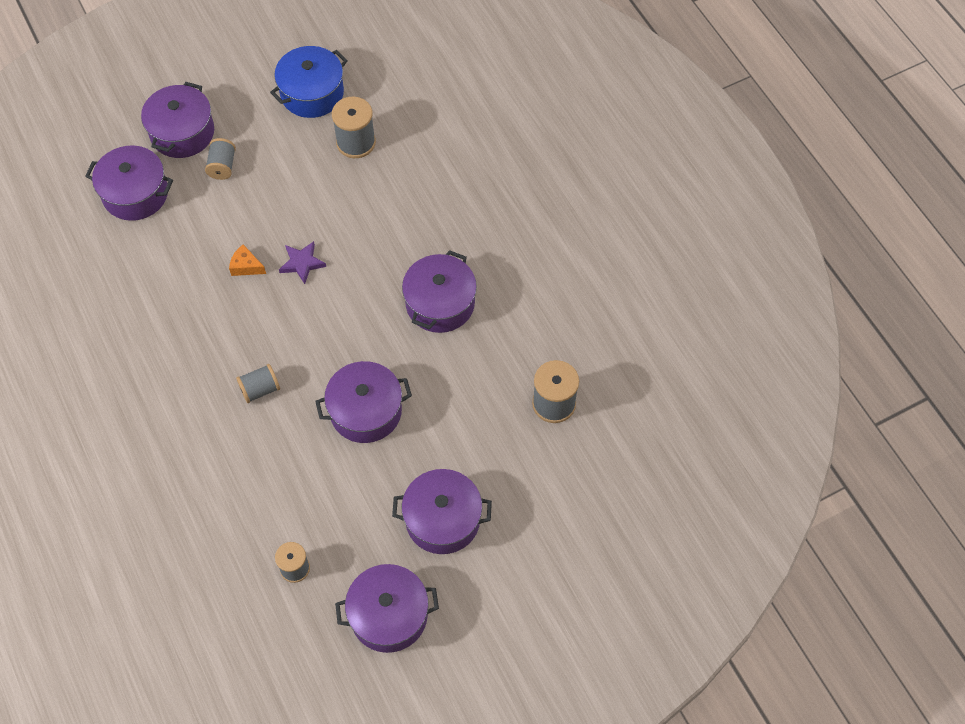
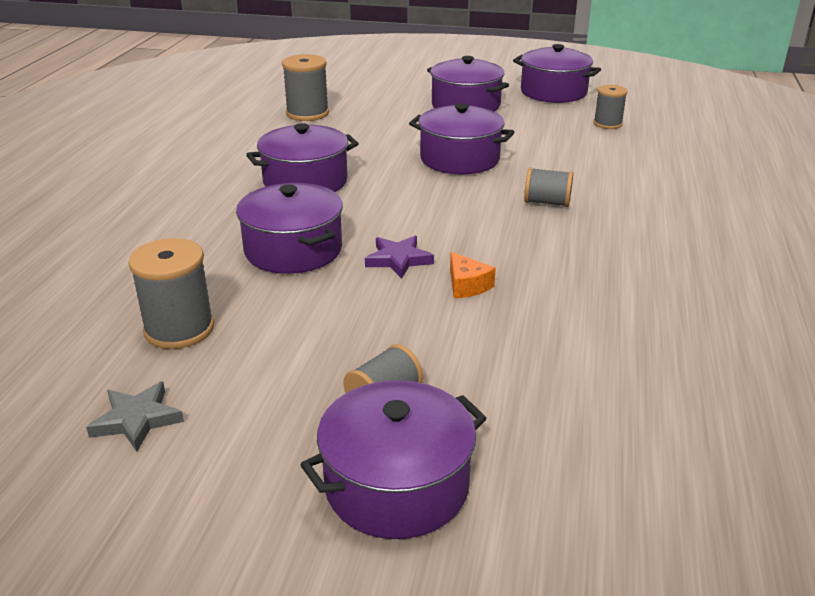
camera: 140 degrees left, 30 degrees down
purple pot [85,146,173,221] -> purple pot moved to [236,183,343,274]
blue pot [270,46,348,118] -> grey star [86,381,184,452]

